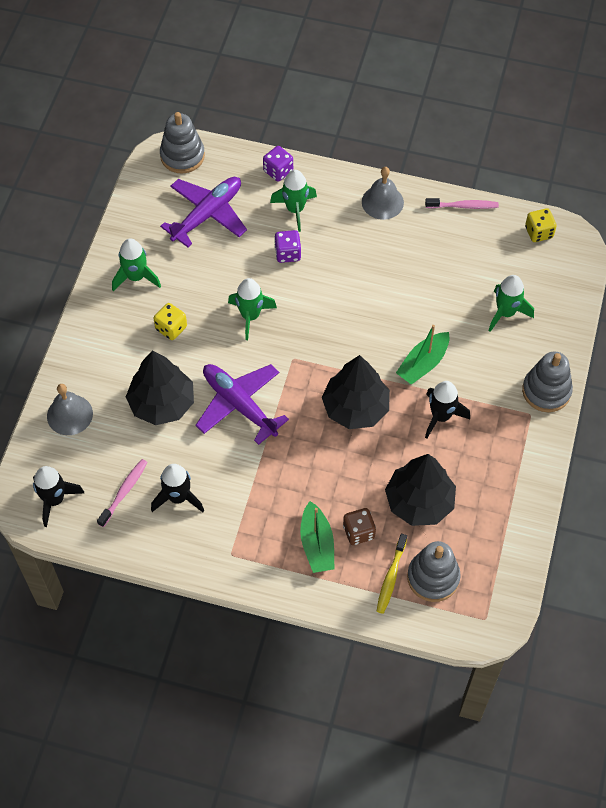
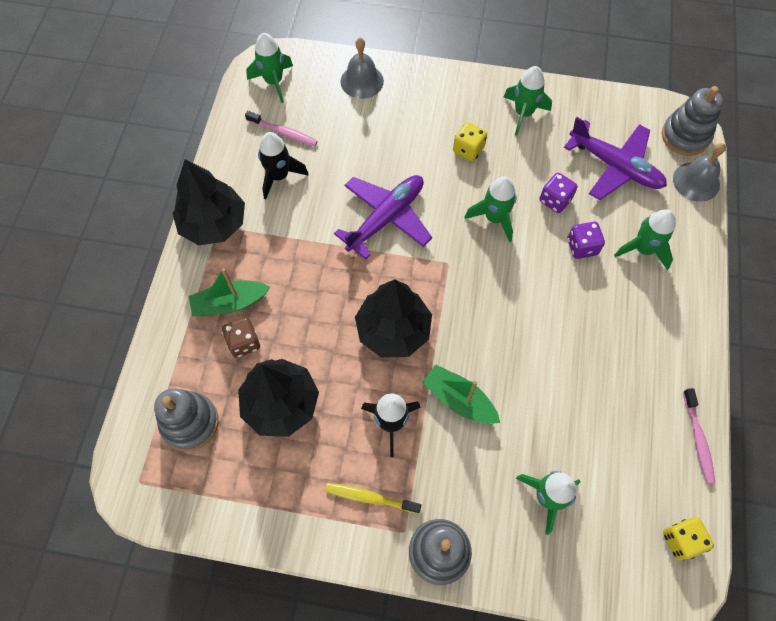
camera: 85 degrees right, 5 degrees up
black rocket [33,466,85,527] -> green rocket [246,33,293,103]
black tree [126,350,194,425] -> black tree moved to [172,159,245,245]
purple dice [263,146,293,182] -> purple dice moved to [539,173,578,213]
grey bell [362,167,404,220] -> grey bell moved to [673,143,726,202]
yellow toothbrush [377,534,407,614] -> yellow toothbrush moved to [325,483,421,514]

